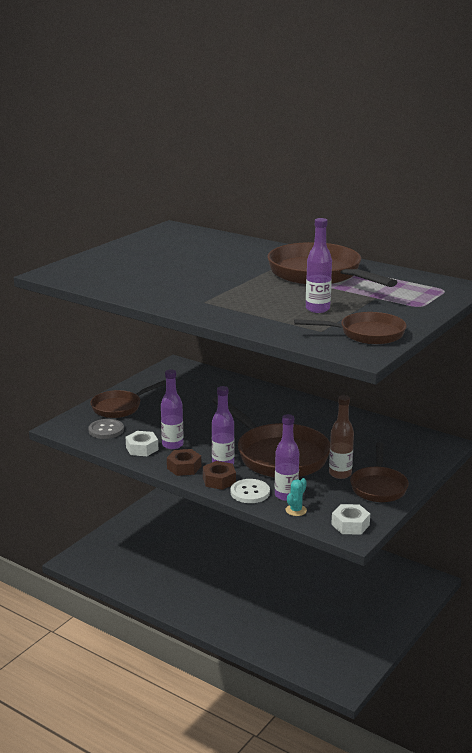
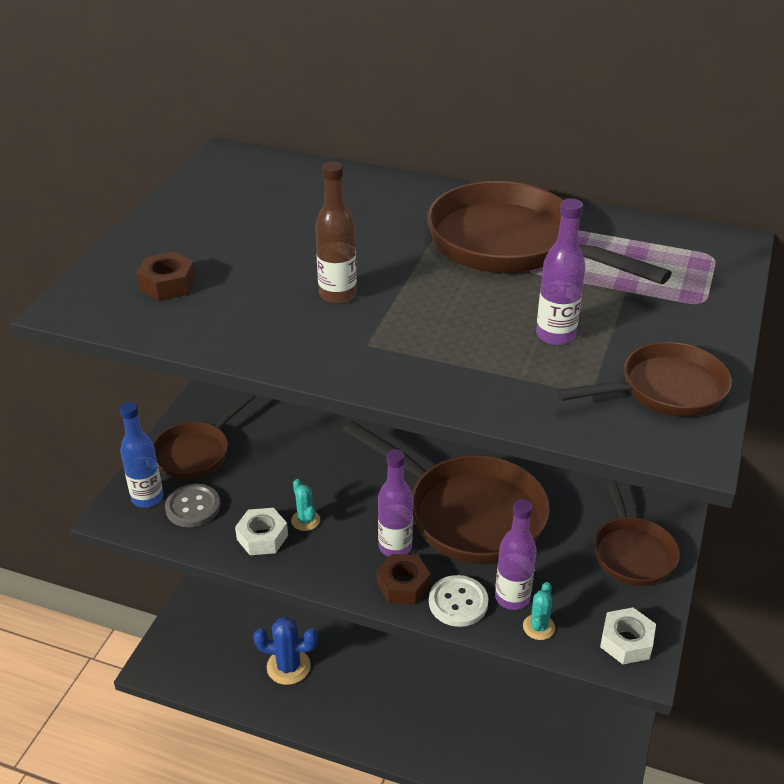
camera: 15 degrees left, 15 degrees up
purple bottle [161,370,184,449] -> turquoise cactus [291,479,320,531]
brown nut [167,449,201,476] -> brown nut moved to [136,251,196,301]
brown bottle [329,395,354,479] -> brown bottle moved to [315,162,357,303]
none -> blue bottle [120,402,163,508]
none -> blue cactus [253,617,318,685]

